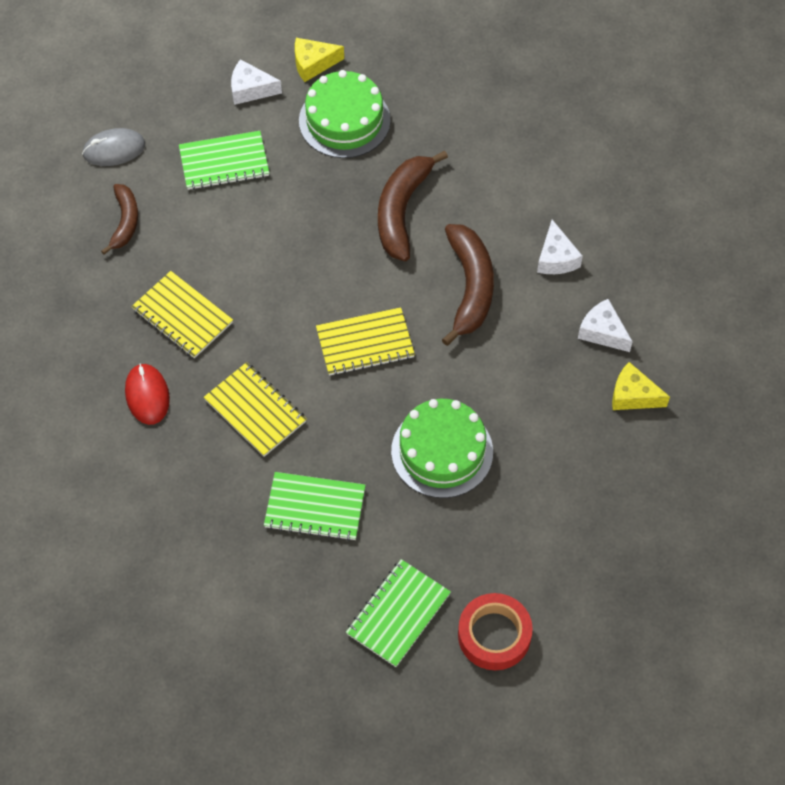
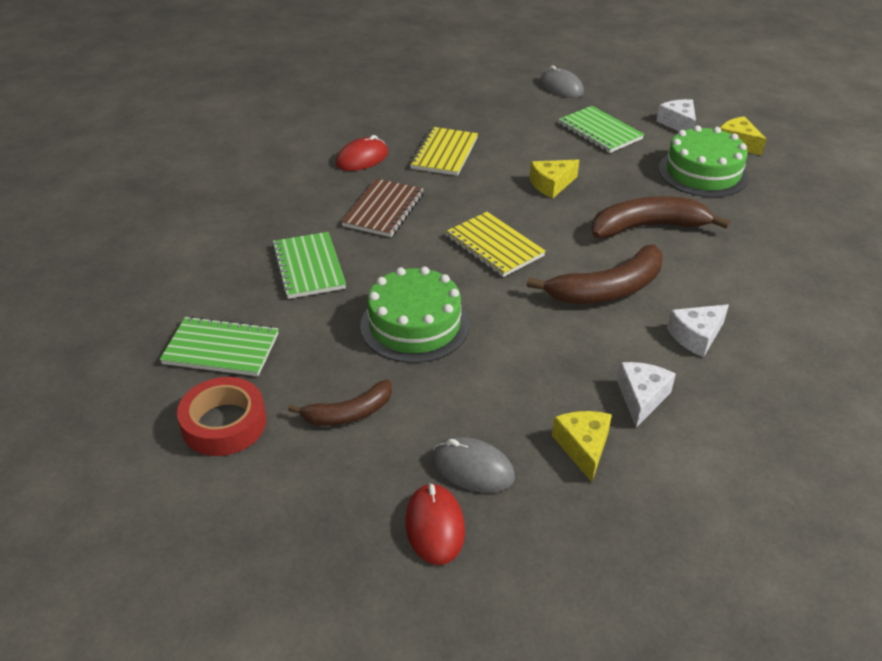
camera: 65 degrees right, 20 degrees down
brown banana [101,184,138,255] -> brown banana moved to [288,380,392,426]
yellow notebook [204,362,307,457] -> brown notebook [341,179,424,237]
none -> red mouse [405,483,465,565]
none -> grey mouse [432,437,515,493]
none -> yellow cheese [530,160,579,198]

